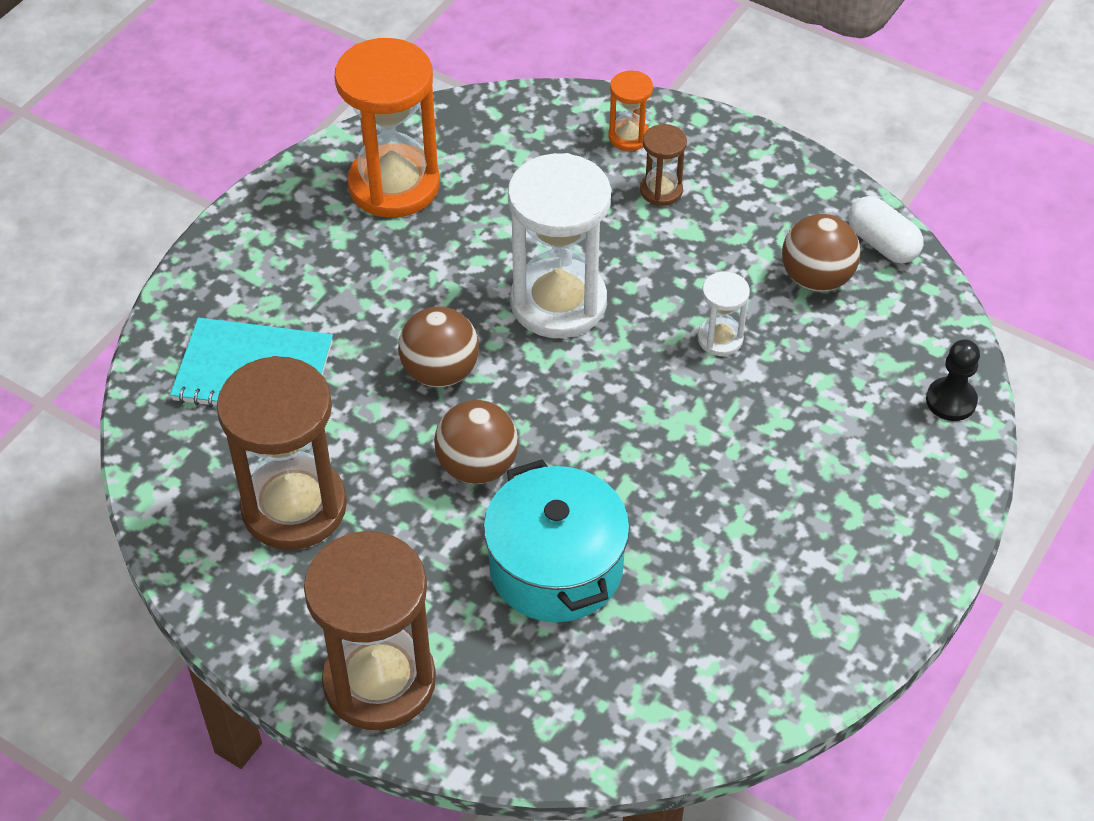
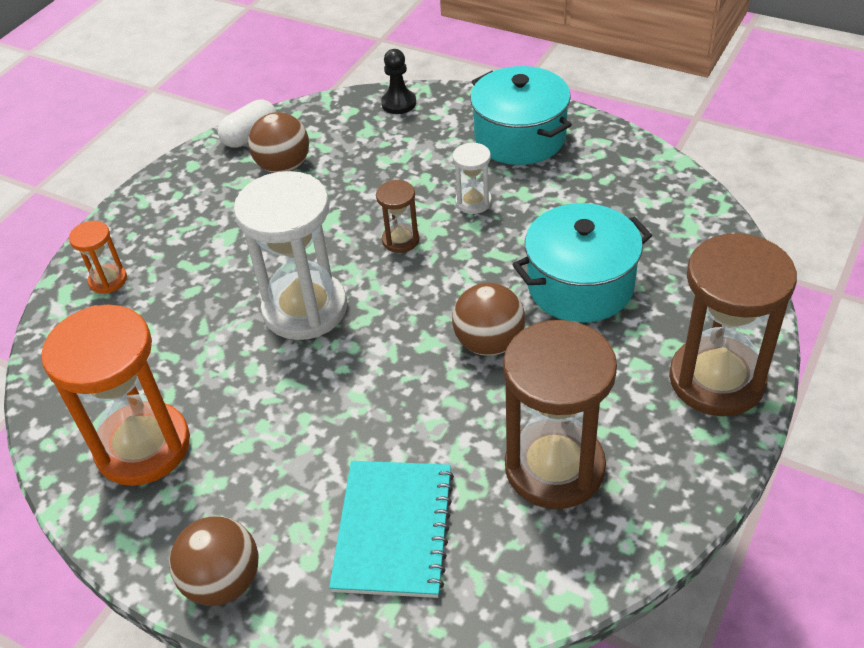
camera: 90 degrees left, 5 degrees down
brown ball [398,307,479,387] -> brown ball moved to [169,516,258,606]
brown hourglass [640,124,687,206] -> brown hourglass moved to [376,180,419,253]
white hourglass [698,272,750,356] -> white hourglass moved to [453,142,492,214]
none -> turquoise pot [470,66,572,165]

